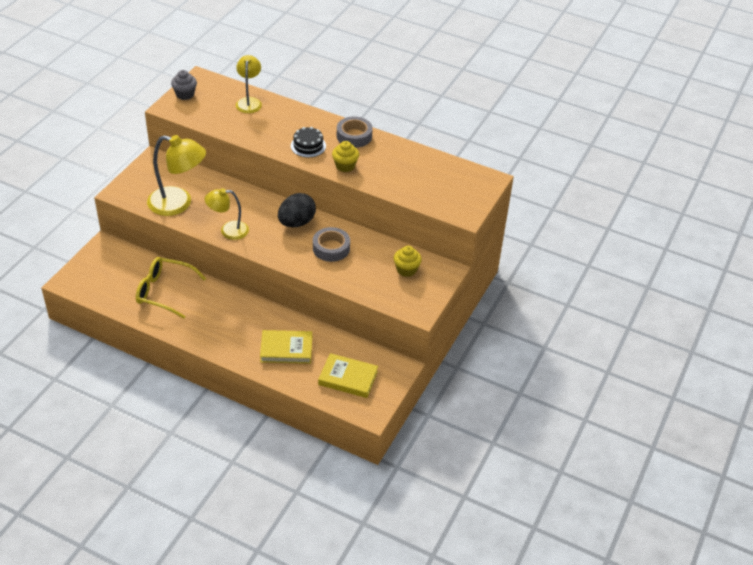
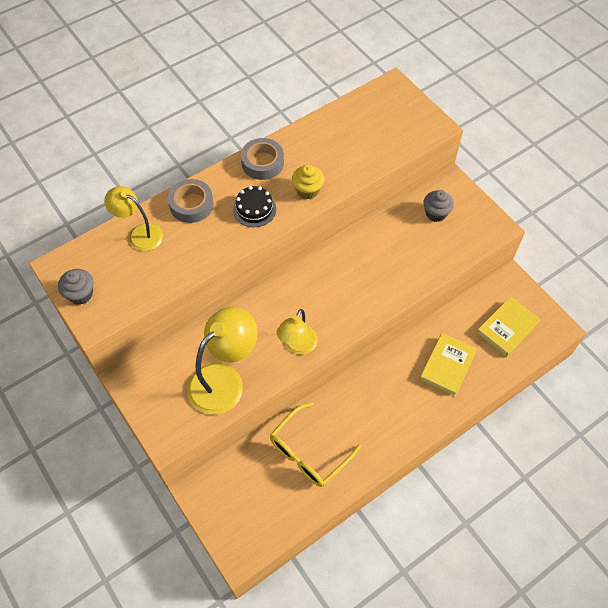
camera: 60 degrees left, 15 degrees up
black egg [278,193,316,227] -> none
grey tape [313,227,350,262] -> grey tape moved to [168,179,214,223]
yellow cupcake [394,246,422,277] -> grey cupcake [423,190,454,222]

